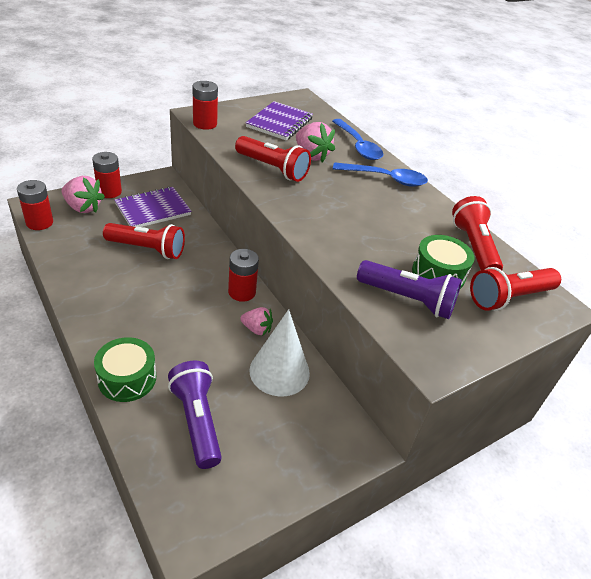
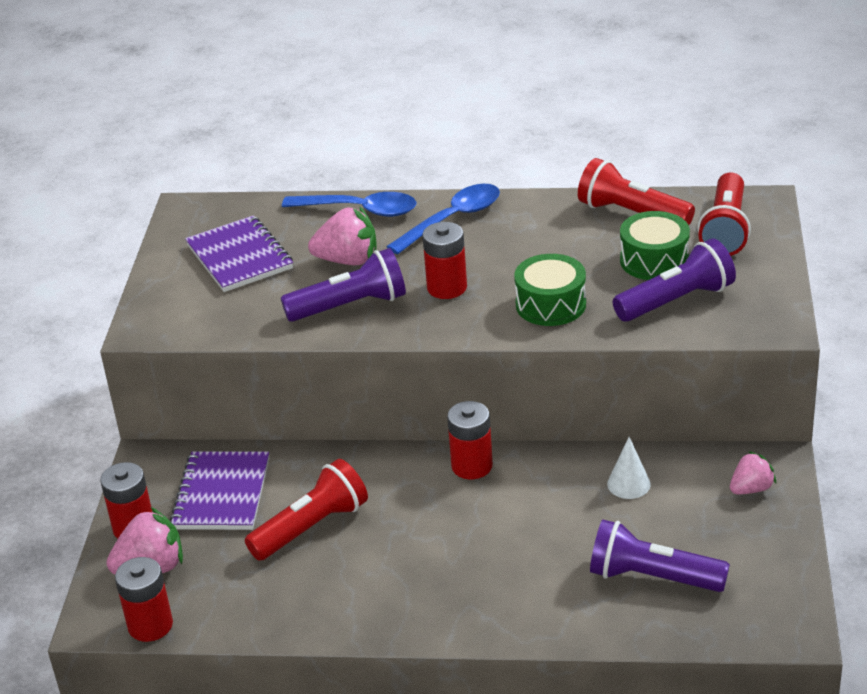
camera: 45 degrees left, 5 degrees down
green drum [94,337,156,402] -> green drum moved to [514,254,586,326]
red battery [193,81,218,130] -> red battery moved to [422,222,467,299]
red flashlight [235,136,311,182] -> purple flashlight [281,248,406,322]
pink strawberry [241,307,273,335] -> pink strawberry moved to [730,451,776,494]
white cone [249,309,310,397] -> white cone [607,437,651,499], size x0.53

